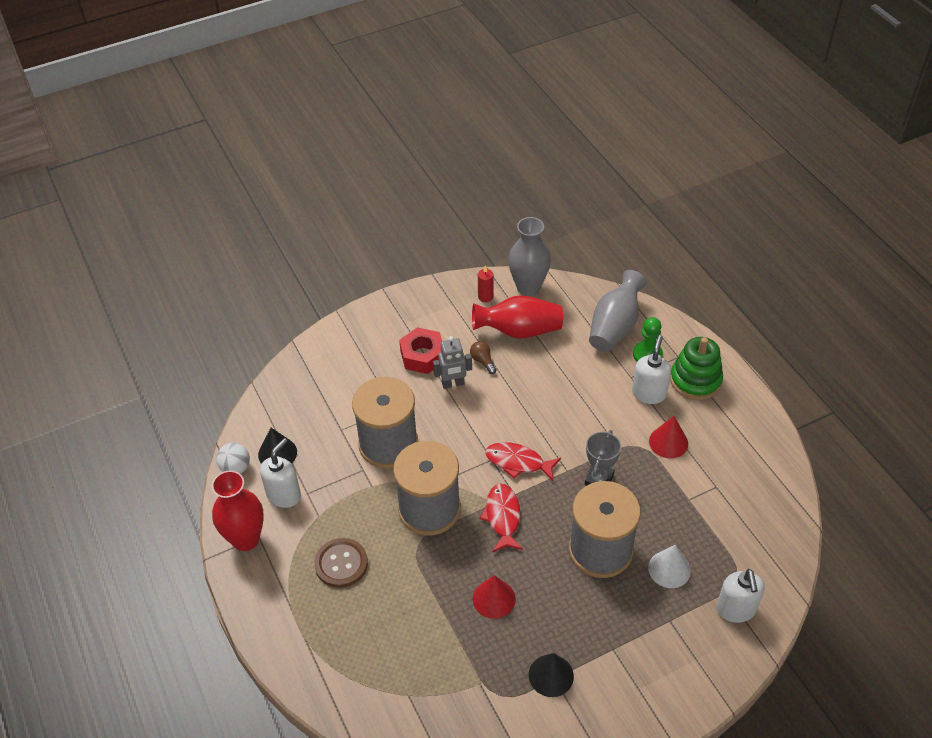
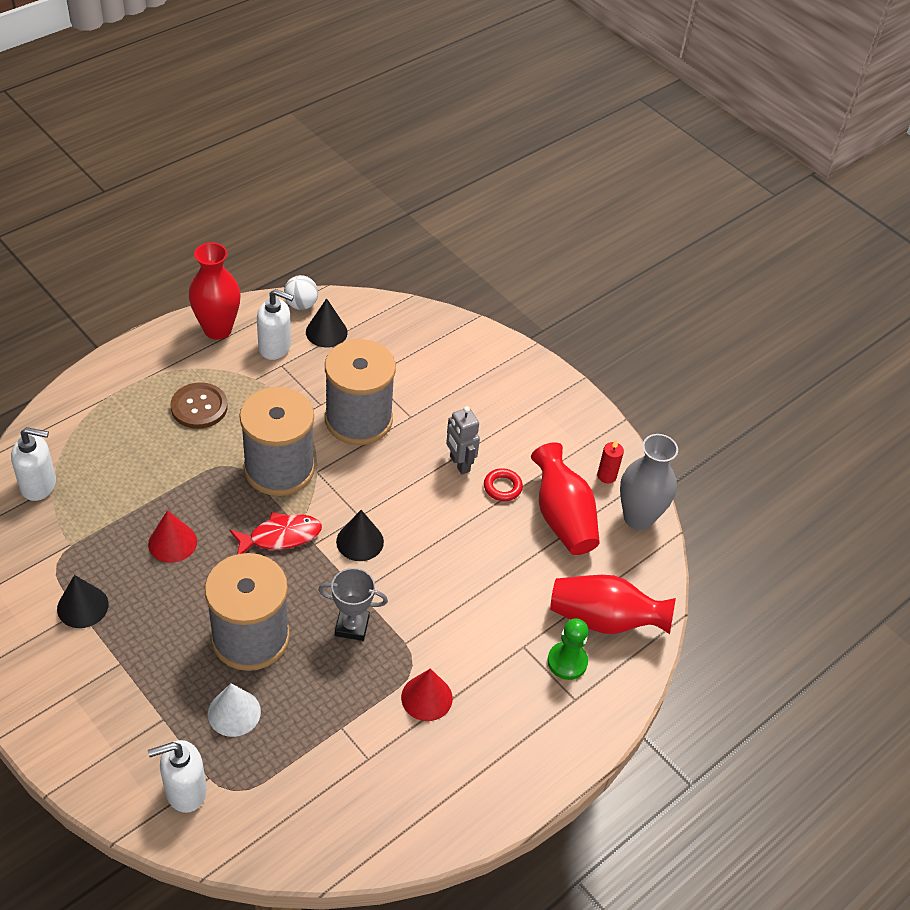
camera: 70 degrees right, 0 degrees up
red nut [399,327,442,374] -> none
brown light bulb [470,341,496,374] -> red ring [484,468,523,501]
red fish [485,442,561,481] -> black cone [336,510,384,561]
grey vase [589,270,647,352] -> red vase [550,575,676,634]
white soap dispenser [632,335,671,404] -> white soap dispenser moved to [11,427,56,501]
green stacking toy [670,337,723,400] -> none

